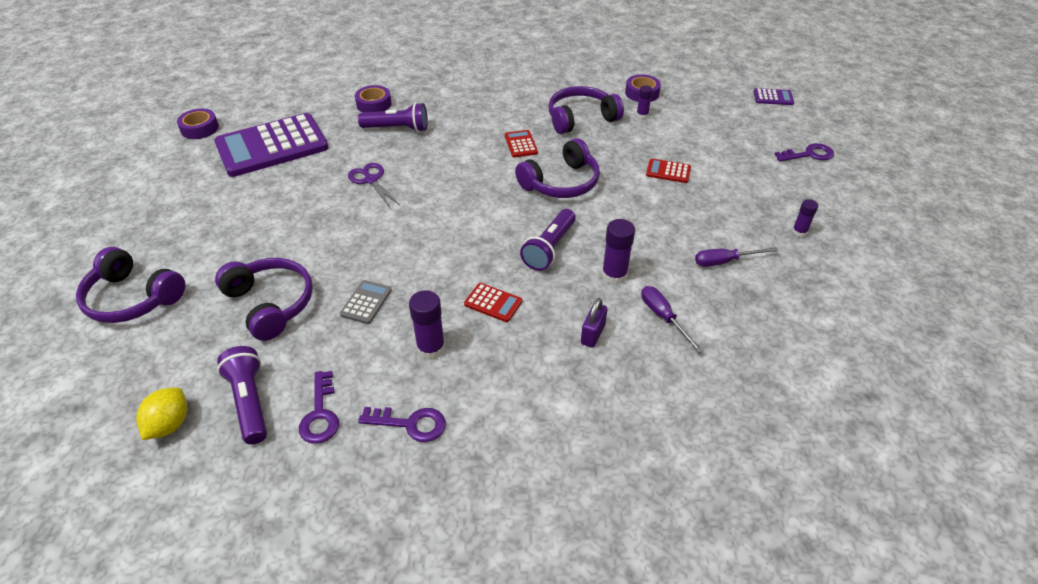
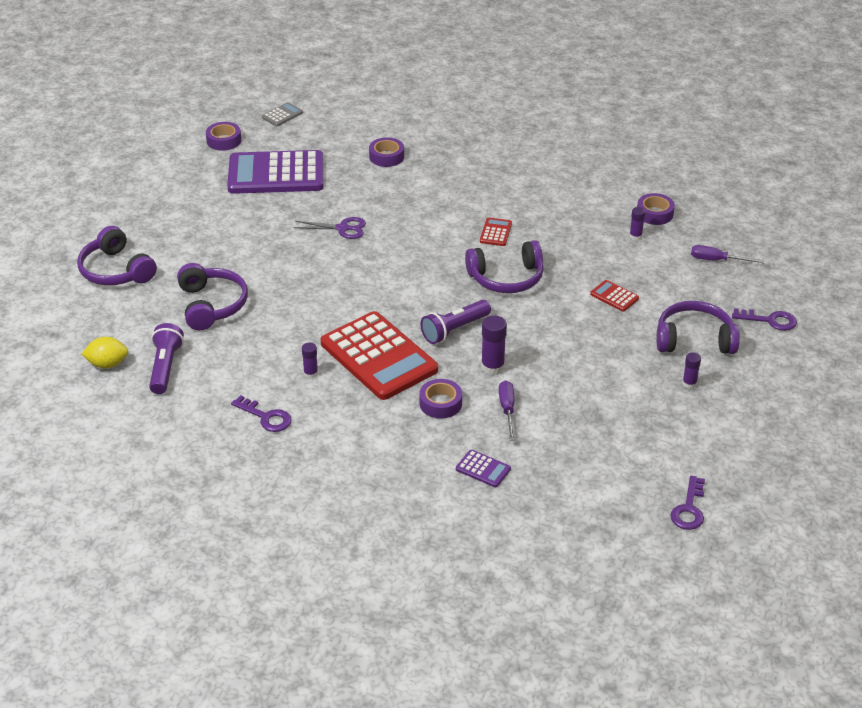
camera: 25 degrees right, 5 degrees down
yellow lemon [136,387,187,440] -> yellow lemon turned 45 degrees clockwise [82,337,128,368]
purple key [299,371,339,444] -> purple key moved to [670,476,705,530]
grey calculator [340,280,392,324] -> grey calculator moved to [262,102,303,126]
purple scissors [348,163,400,208] -> purple scissors turned 105 degrees clockwise [293,217,366,239]
purple flashlight [358,102,428,132] -> none
purple glue stick [409,290,445,360] -> purple glue stick [302,343,318,378], size x0.61
red calculator [464,283,522,322] -> red calculator [321,311,438,400], size x2.48
purple headphones [549,86,624,134] -> purple headphones moved to [657,301,740,354]
purple padlock [581,298,608,348] -> purple tape [419,379,462,418]
purple screwdriver [695,247,778,267] -> purple screwdriver moved to [691,245,765,263]
purple calculator [754,88,794,105] -> purple calculator moved to [456,450,511,487]

